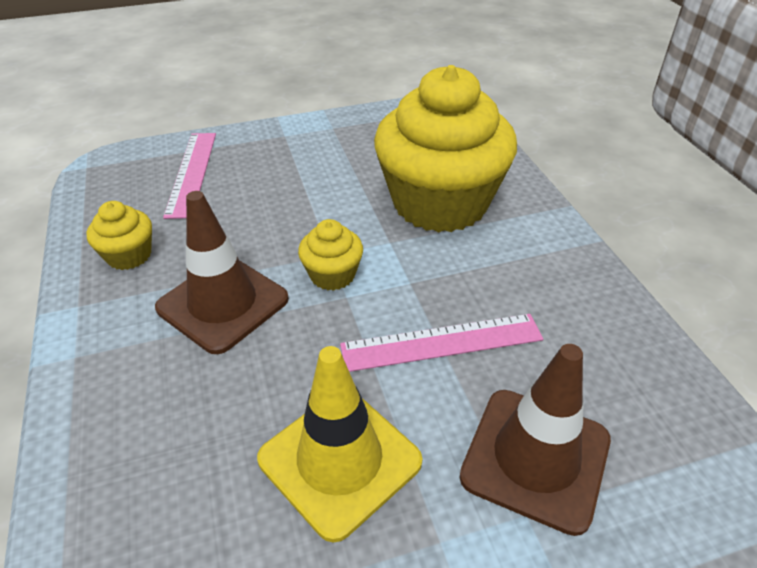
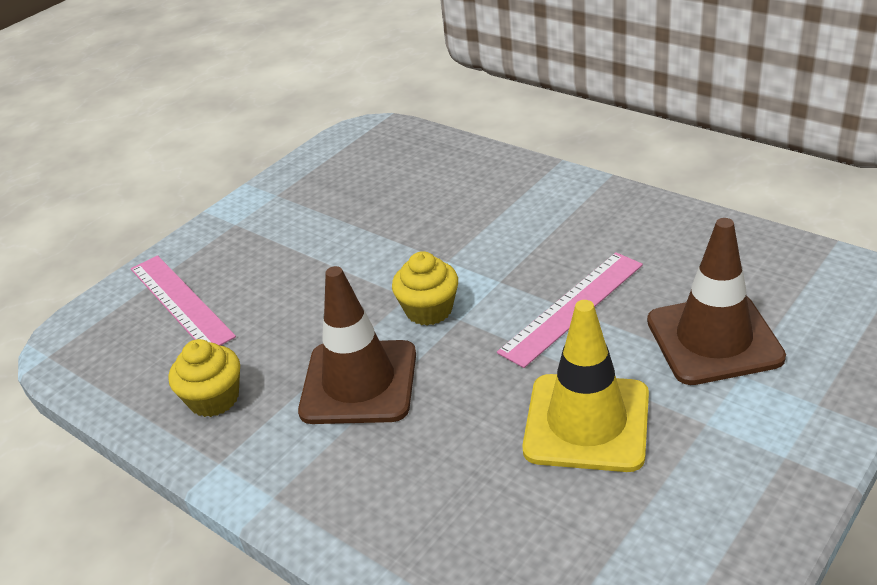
camera: 30 degrees left, 5 degrees down
yellow cupcake [374,65,517,232] -> none

